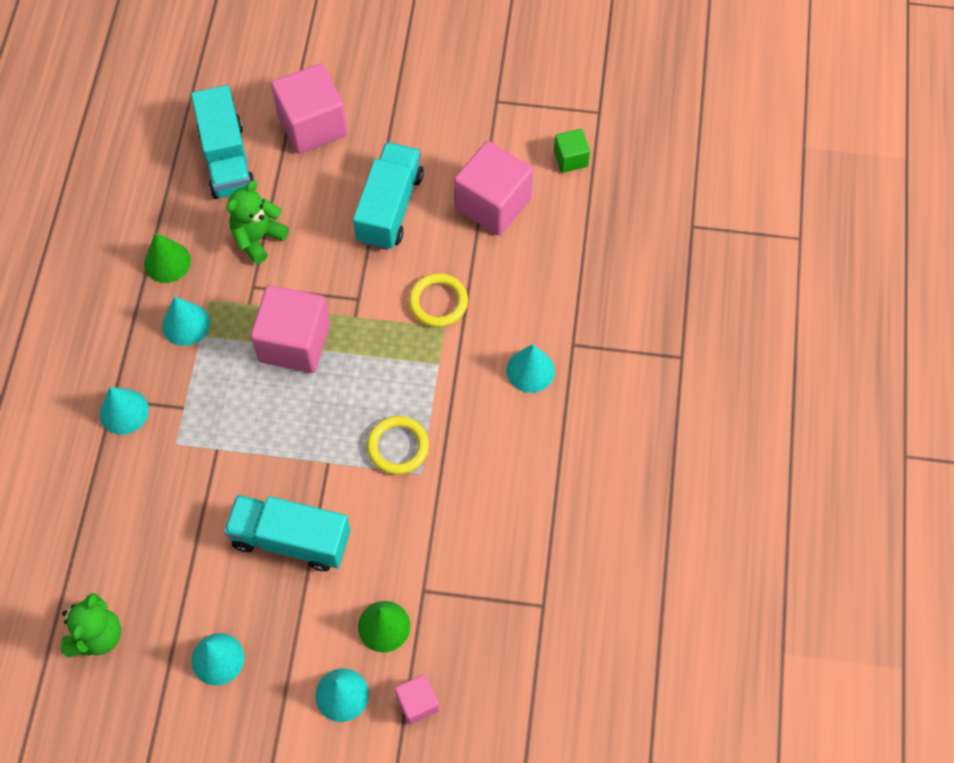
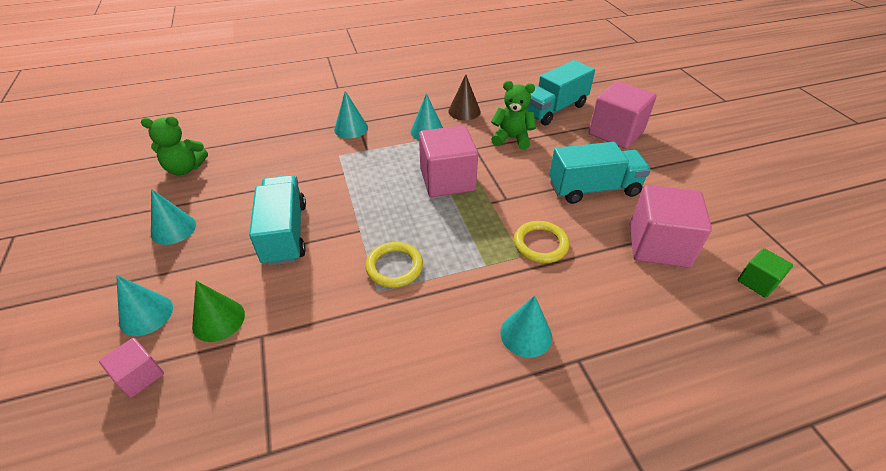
camera: 65 degrees right, 20 degrees down
green cone [144,232,191,283] -> brown cone [448,74,481,120]

